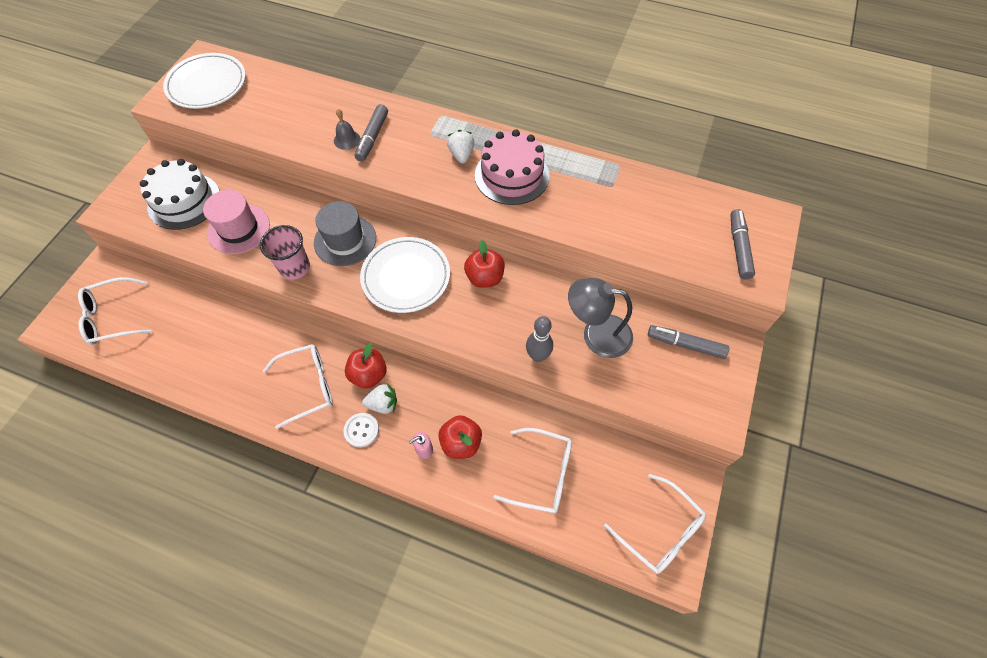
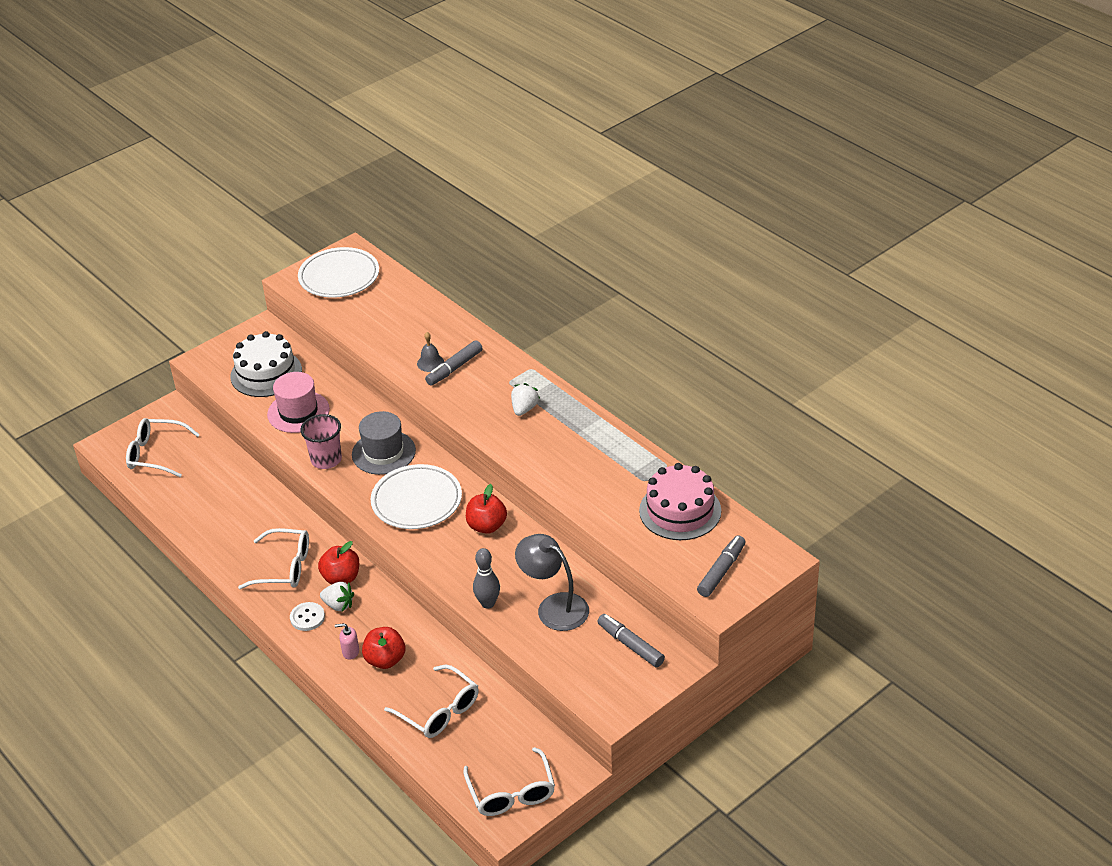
camera: 30 degrees right, 20 degrees down
pink cake [475,129,549,205] -> pink cake moved to [639,463,721,540]

